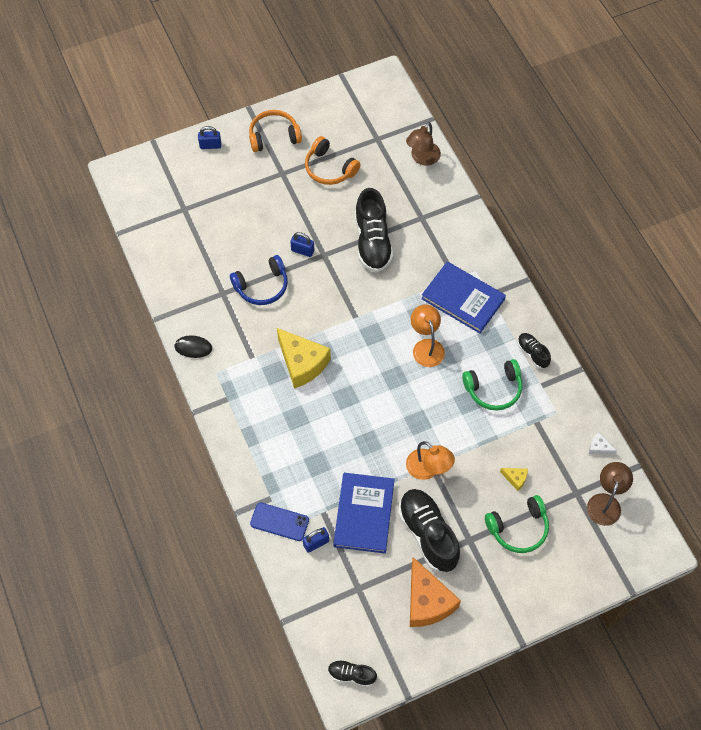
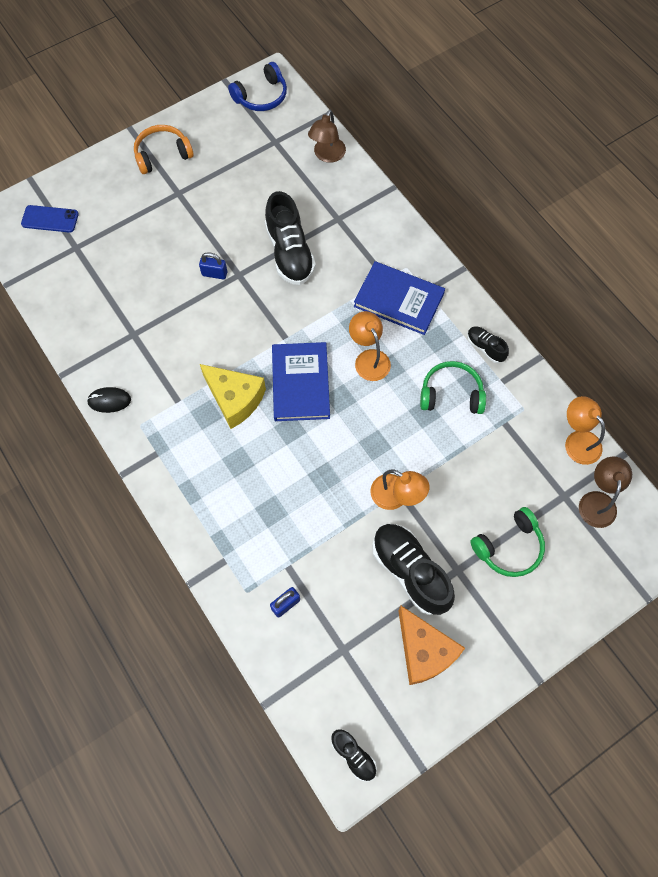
camera: 10 degrees left, 5 degrees up
blue padlock [198,126,221,149] -> none
blue headphones [230,255,288,305] -> blue headphones moved to [228,62,287,111]
blue phone [250,502,309,541] -> blue phone moved to [21,205,79,233]
orange headphones [305,136,361,185] -> none
black shoe [328,659,377,687] -> black shoe turned 135 degrees counterclockwise [331,729,377,781]
blue book [333,473,395,554] -> blue book moved to [272,342,330,421]
green headphones [462,359,522,411] -> green headphones turned 150 degrees counterclockwise [420,361,486,414]
yellow cheese [500,468,528,491] -> none
white cheese [589,432,617,455] -> orange lamp [565,396,605,465]

